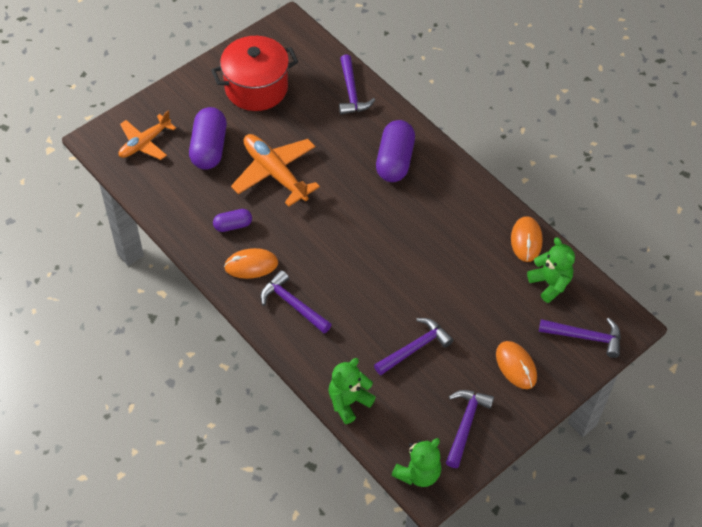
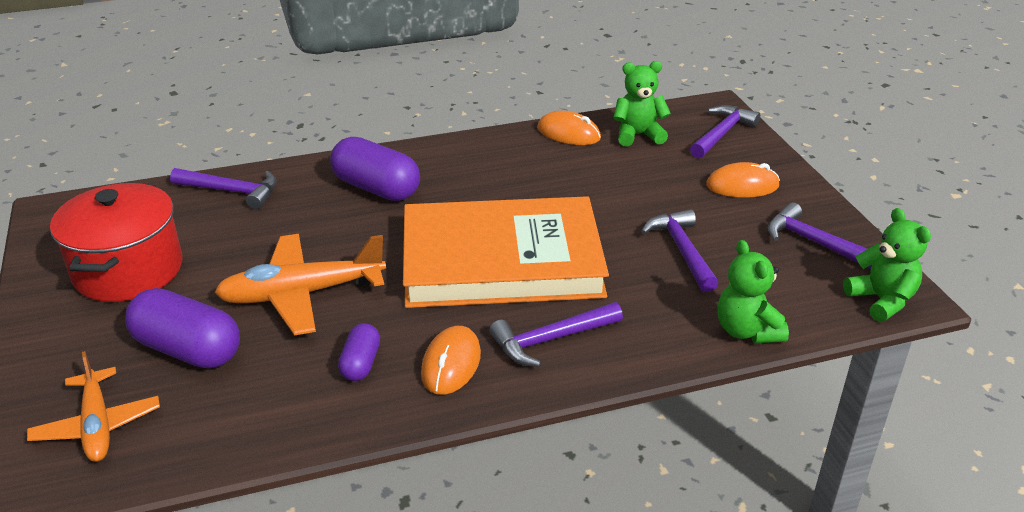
camera: 65 degrees left, 20 degrees down
none -> orange book [403,196,609,308]

